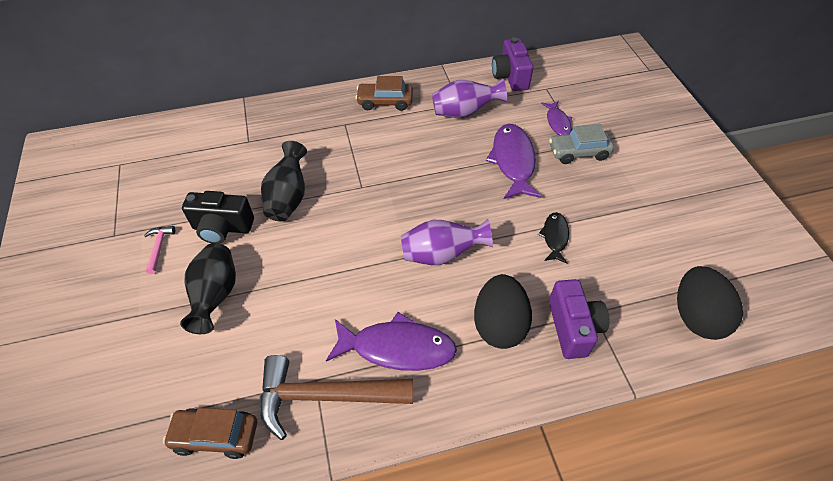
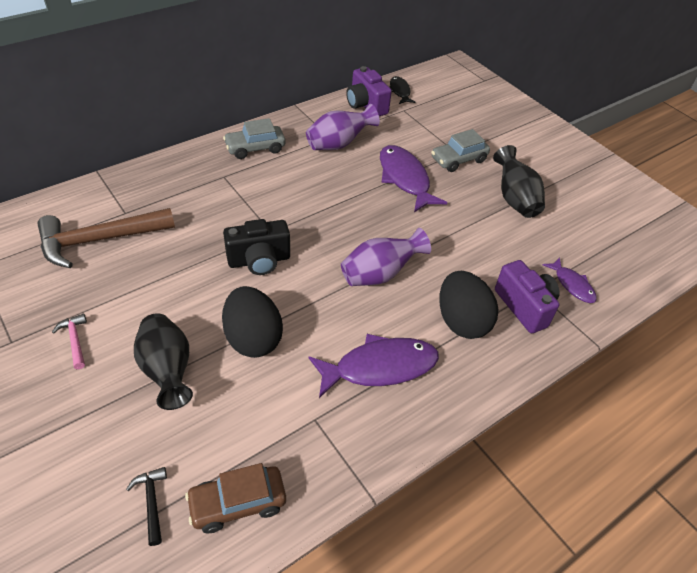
camera: 25 degrees left, 5 degrees down
black camera [182,191,254,244] -> black camera moved to [223,219,290,275]
brown hammer [260,355,413,440] -> brown hammer moved to [37,208,175,268]
black vase [261,141,307,221] -> black vase moved to [493,145,545,218]
brown car [355,76,413,111] -> grey car [223,118,285,159]
black fish [538,212,569,264] -> black fish moved to [390,76,416,104]
purple fish [541,101,572,135] -> purple fish moved to [543,257,597,303]
black egg [677,266,743,340] -> black egg moved to [222,286,283,358]
none -> black hammer [126,467,167,546]

